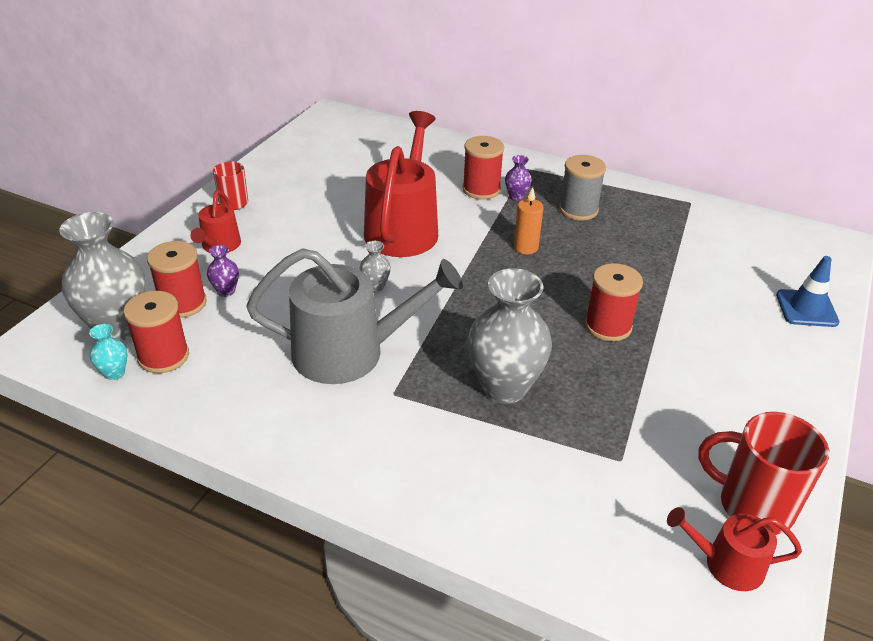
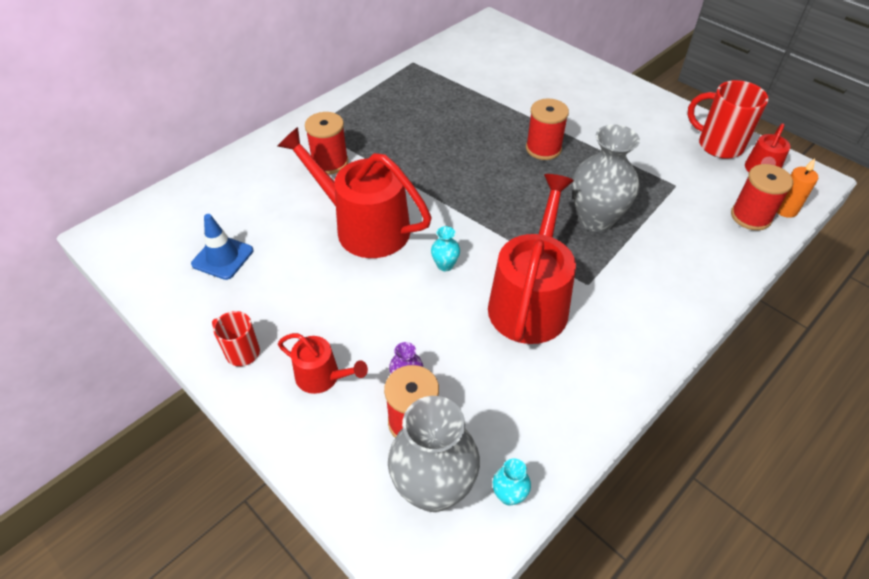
camera: 70 degrees left, 10 degrees up
red spool [123,291,189,373] -> red spool moved to [731,164,793,230]
grey watering can [246,248,463,384] -> red watering can [488,174,576,344]
grey vase [360,241,391,292] -> turquoise vase [431,226,460,271]
purple vase [505,155,532,201] -> none
orange candle [514,187,544,254] -> orange candle moved to [777,158,818,218]
grey spool [559,155,606,220] -> none
red mug [698,412,829,535] -> red mug turned 75 degrees clockwise [687,80,769,159]
blue traffic cone [776,256,839,327] -> blue traffic cone moved to [191,214,253,280]

